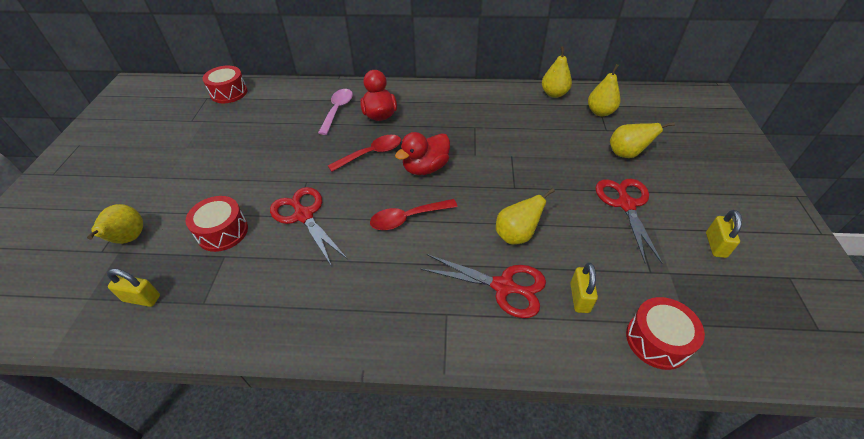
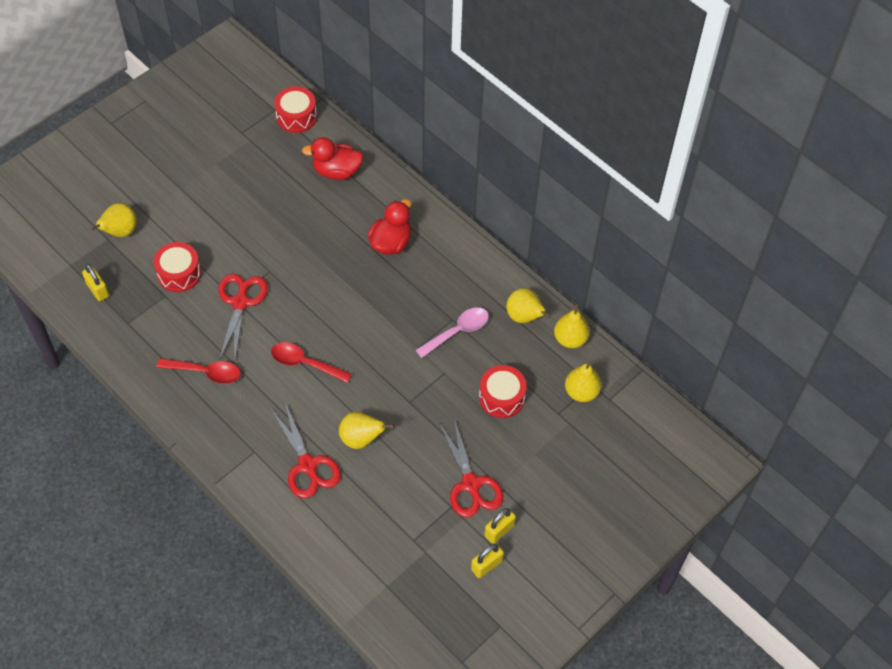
camera: 40 degrees right, 10 degrees up
pink spoon [318,89,353,135] -> pink spoon moved to [415,307,489,358]
red spoon [328,135,401,172] -> red spoon moved to [157,358,241,384]
red duck [395,132,450,175] -> red duck moved to [302,137,363,180]
yellow padlock [570,263,598,313] -> yellow padlock moved to [484,508,516,544]
red scissors [595,179,663,264] -> red scissors turned 120 degrees clockwise [439,419,503,517]
yellow pear [610,122,675,158] -> yellow pear moved to [506,288,551,323]
red drum [626,297,705,370] -> red drum moved to [479,365,527,418]

